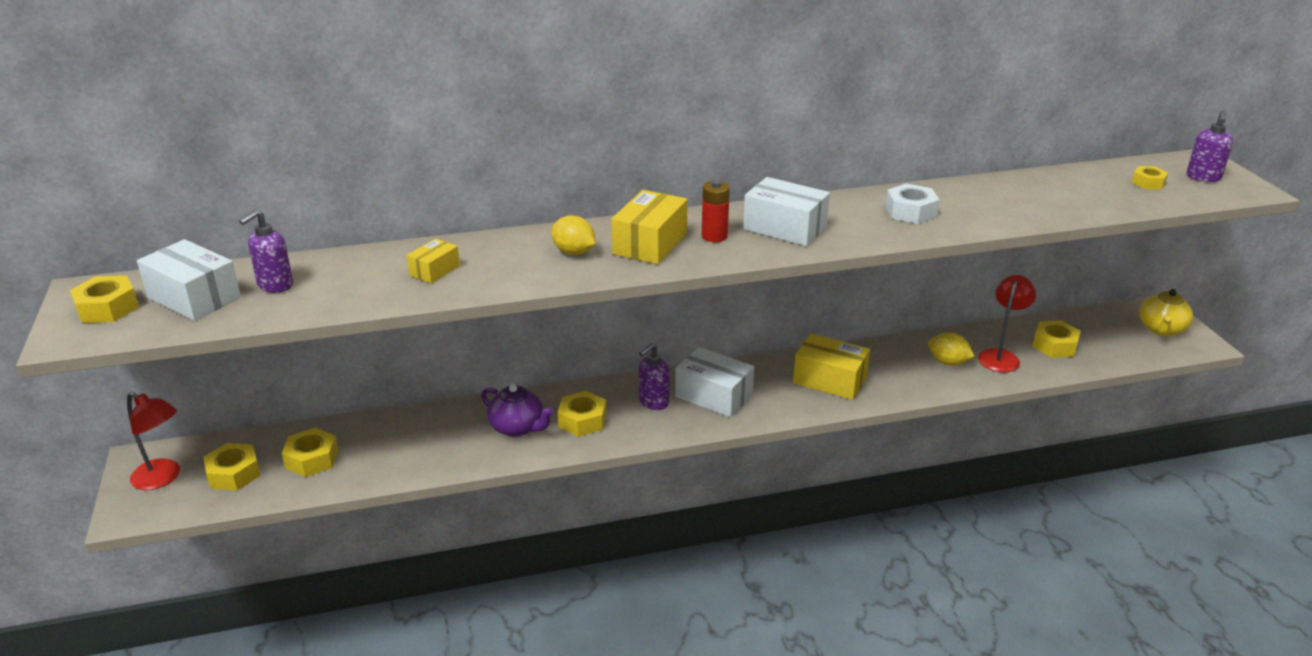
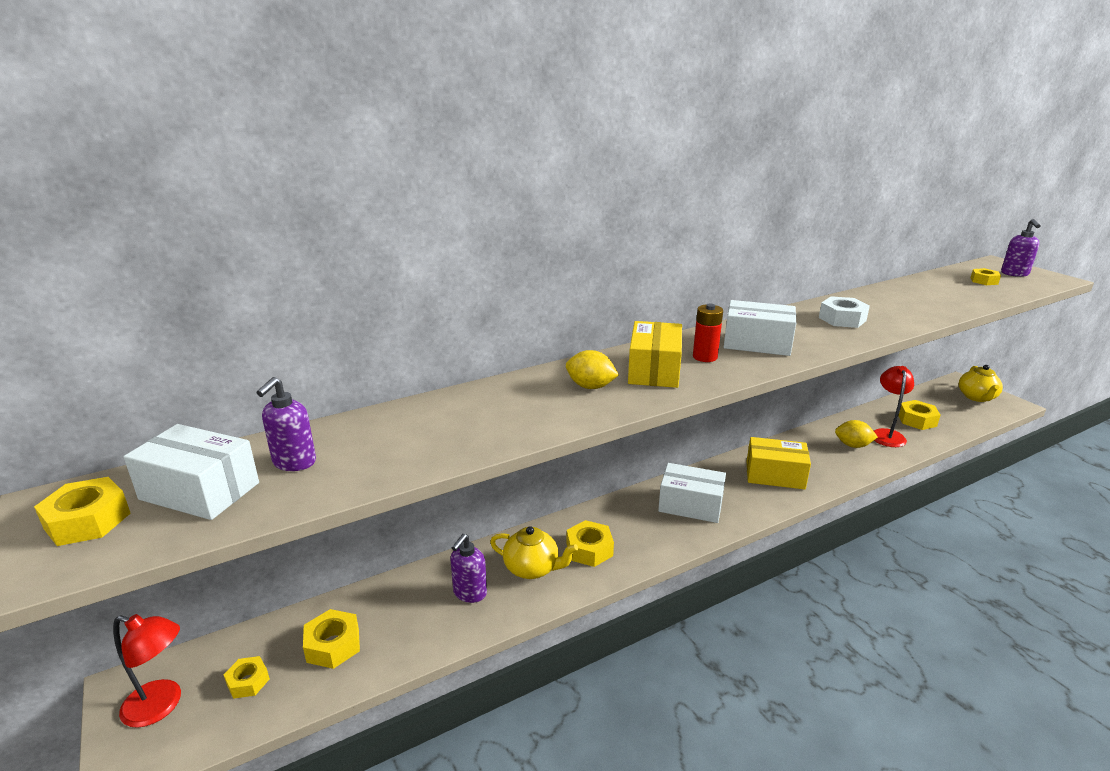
camera: 15 degrees left, 5 degrees down
yellow nut [203,443,260,490] -> yellow nut [224,656,270,699], size x0.66
yellow box [406,239,460,284] -> none
purple teapot [481,384,554,437] -> yellow teapot [490,526,578,579]
purple soap dispenser [639,343,670,410] -> purple soap dispenser moved to [450,534,487,603]

